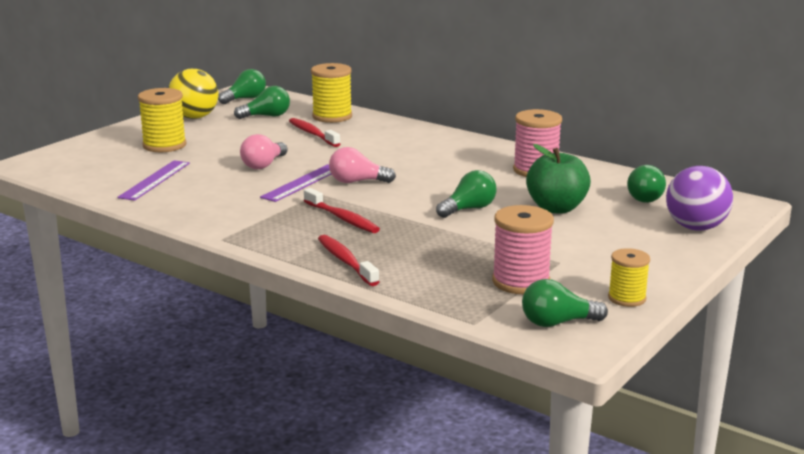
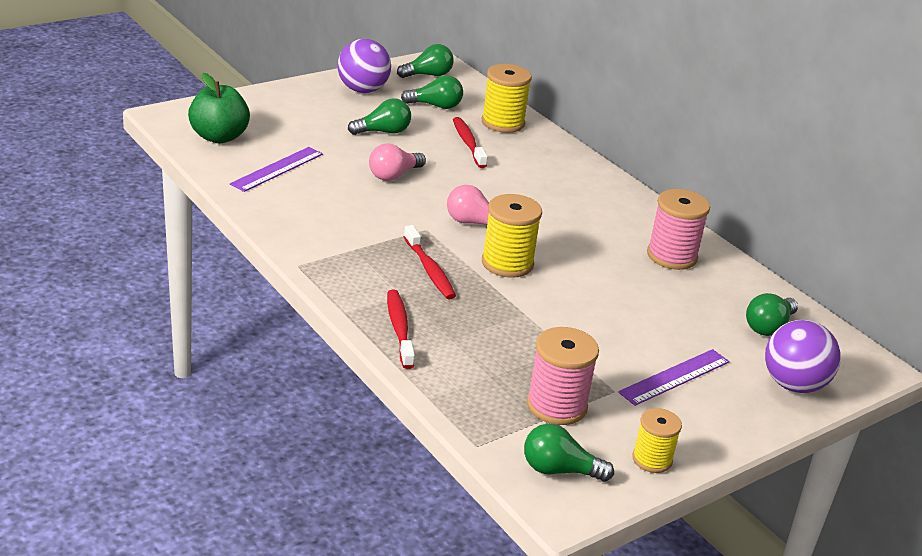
camera: 15 degrees right, 10 degrees up
yellow spool [138,88,186,152] -> yellow spool moved to [482,194,542,278]
yellow ball [168,69,218,119] -> purple ball [338,39,391,93]
purple ruler [260,164,331,202] -> purple ruler moved to [618,349,730,406]
green light bulb [436,170,497,218] -> green light bulb moved to [348,98,411,135]
green apple [526,144,591,214] -> green apple moved to [188,73,250,143]

